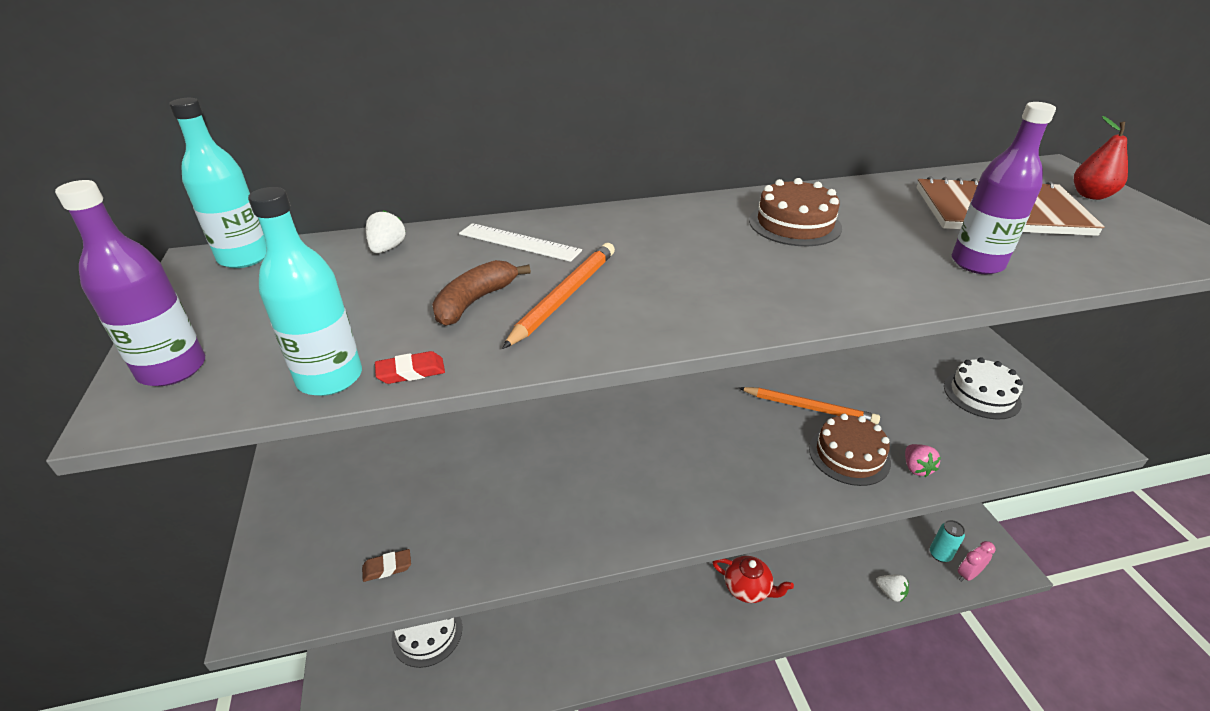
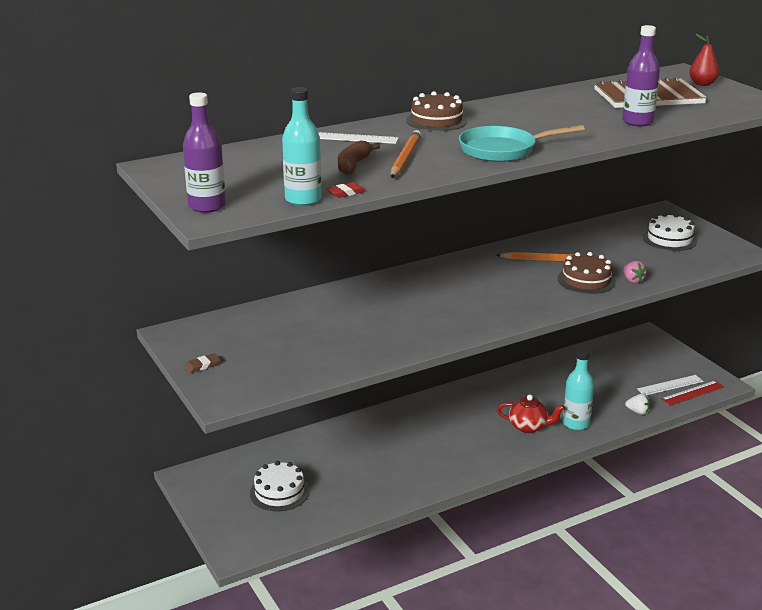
camera: 15 degrees left, 10 degrees down
turquoise bottle [169,98,266,268] -> turquoise bottle moved to [563,348,594,430]
brown eraser [362,549,411,582] -> brown eraser moved to [184,353,220,374]
white strawberry [366,210,406,253] -> none
brown cake [749,178,842,246] -> brown cake moved to [406,91,468,131]
turquoise can [930,520,965,562] -> white ruler [637,375,703,395]
pink clock [958,541,995,582] -> red ruler [661,381,724,406]
none -> turquoise pan [459,125,585,162]

